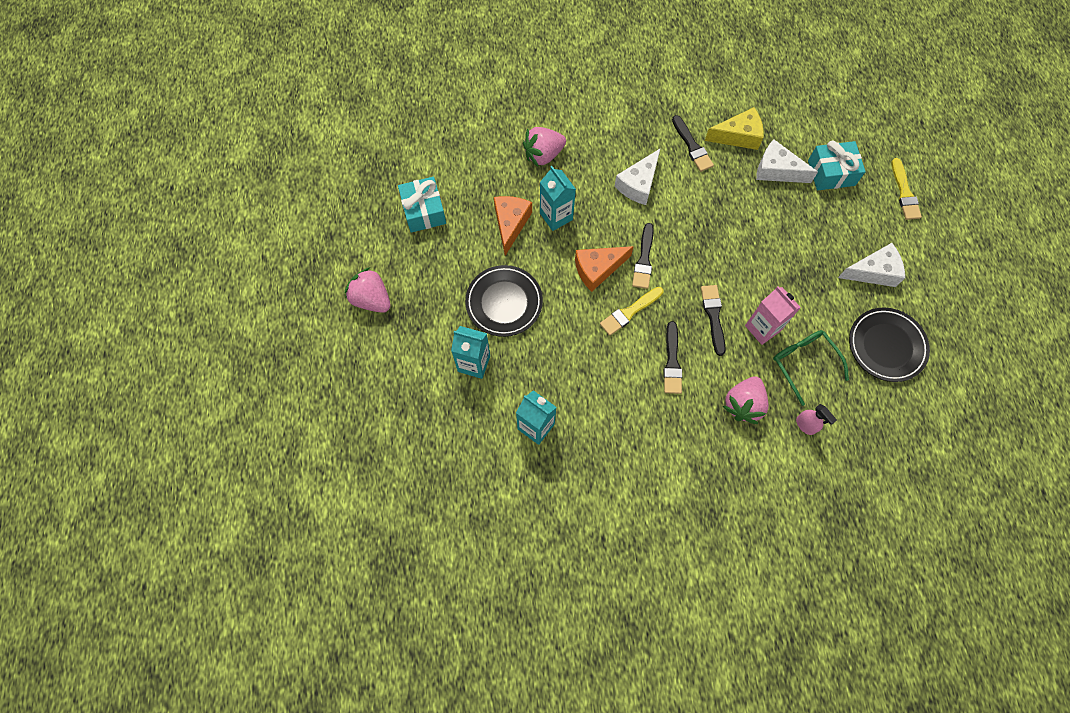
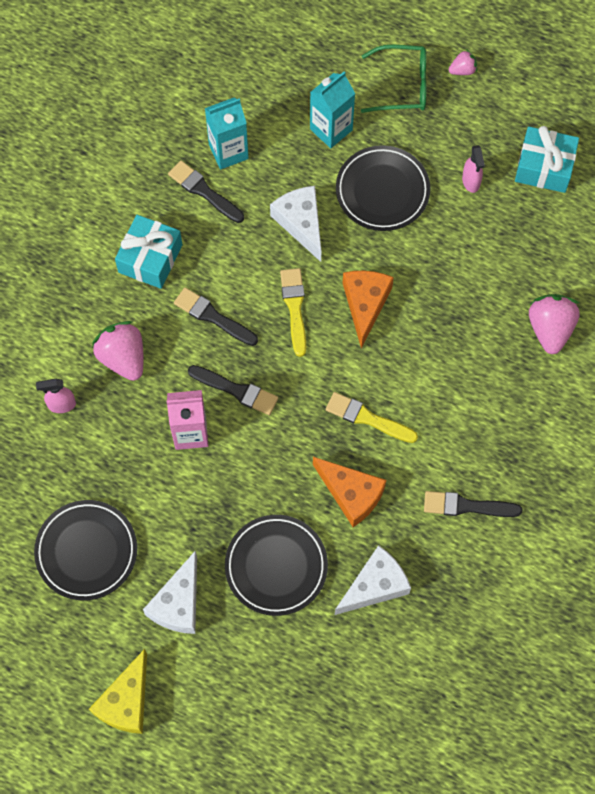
camera: 120 degrees right, 0 degrees up
pink strawberry [345,267,391,313] -> pink strawberry [449,49,477,75], size x0.52
orange cheese [494,196,532,256] -> orange cheese moved to [313,457,386,527]
turquoise carton [540,166,576,231] -> none
white cheese [615,148,661,205] -> white cheese moved to [270,186,321,262]
black brush [632,223,654,289] -> black brush moved to [168,160,244,223]
yellow cheese [705,107,764,150] -> yellow cheese moved to [89,649,147,734]
green glasses [773,330,849,406] -> green glasses moved to [361,45,426,113]
turquoise gift [808,141,866,190] -> turquoise gift moved to [115,215,182,289]
yellow brush [892,158,922,220] -> yellow brush moved to [326,392,418,443]
none -> black plate [225,515,328,616]
none -> pink spray bottle [462,145,485,193]

